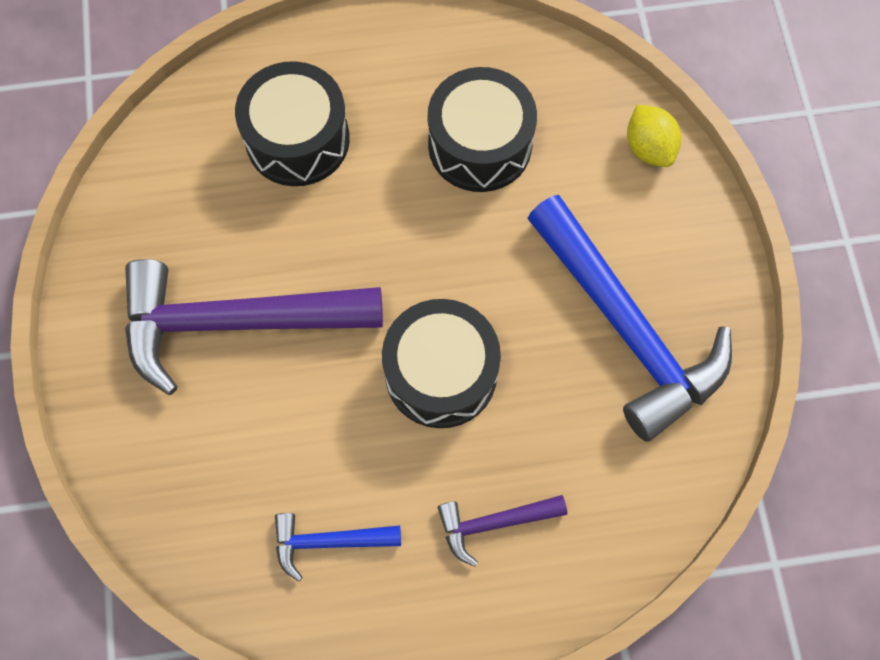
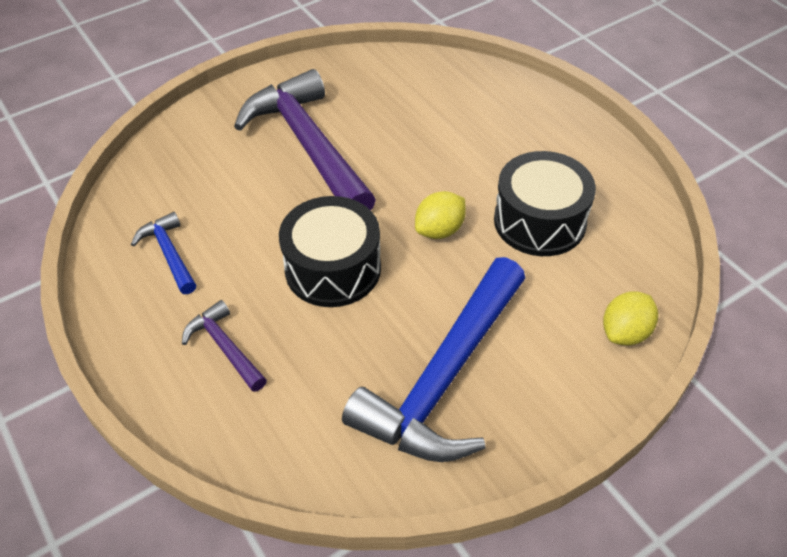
camera: 65 degrees right, 20 degrees down
black drum [235,61,350,186] -> none
none -> yellow lemon [415,191,466,239]

